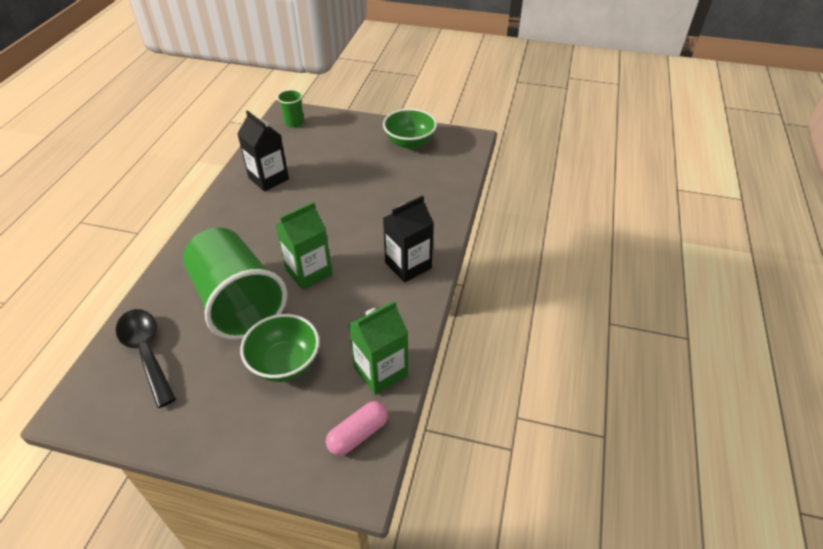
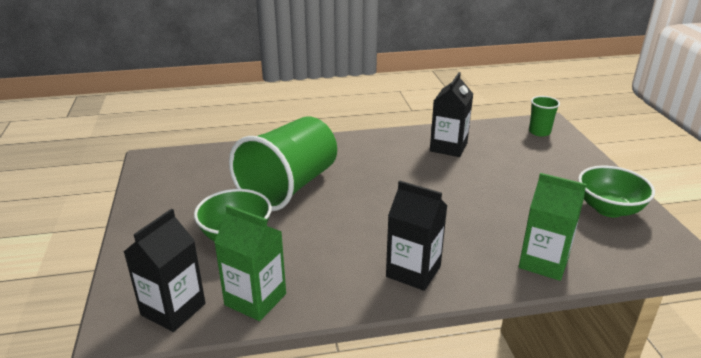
camera: 65 degrees right, 15 degrees down
black spoon [116,309,176,408] -> none
green carton [275,202,332,290] -> green carton moved to [519,173,587,281]
pink capsule [326,401,388,456] -> black carton [124,209,205,332]

